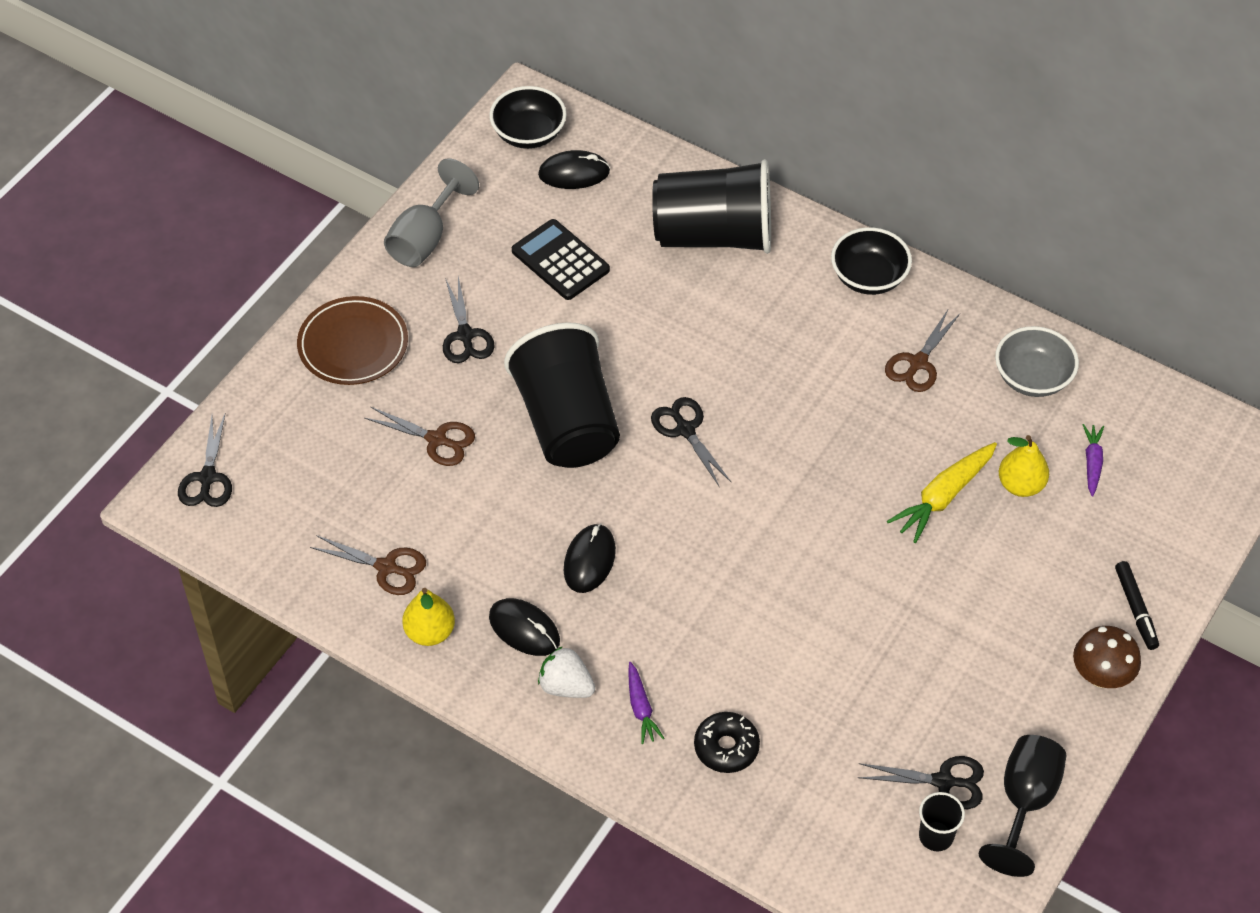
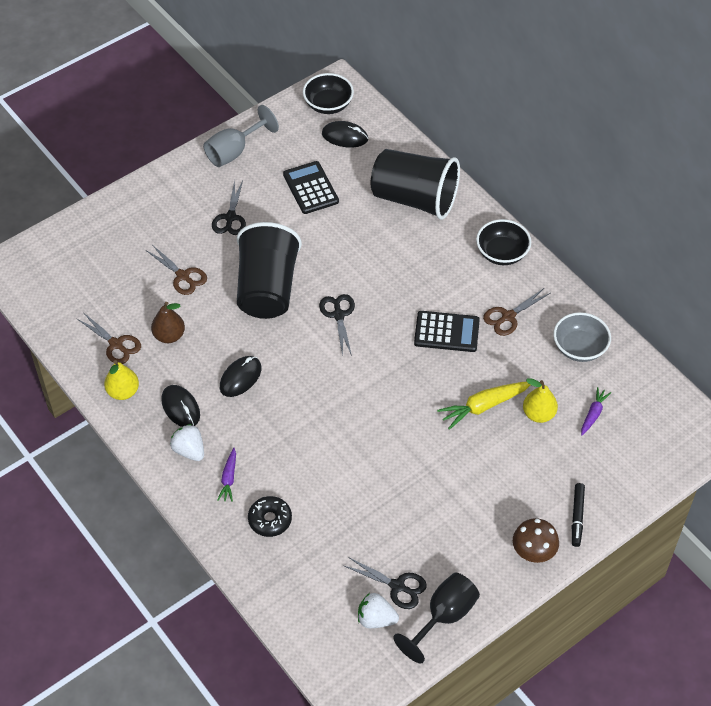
camera: 20 degrees right, 0 degrees up
black scissors [178,412,232,507] -> none
brown plate [297,296,408,385] -> none
black cup [919,792,965,851] -> white strawberry [358,593,399,628]
none -> brown pear [151,302,185,343]
none -> black calculator [414,311,480,352]

